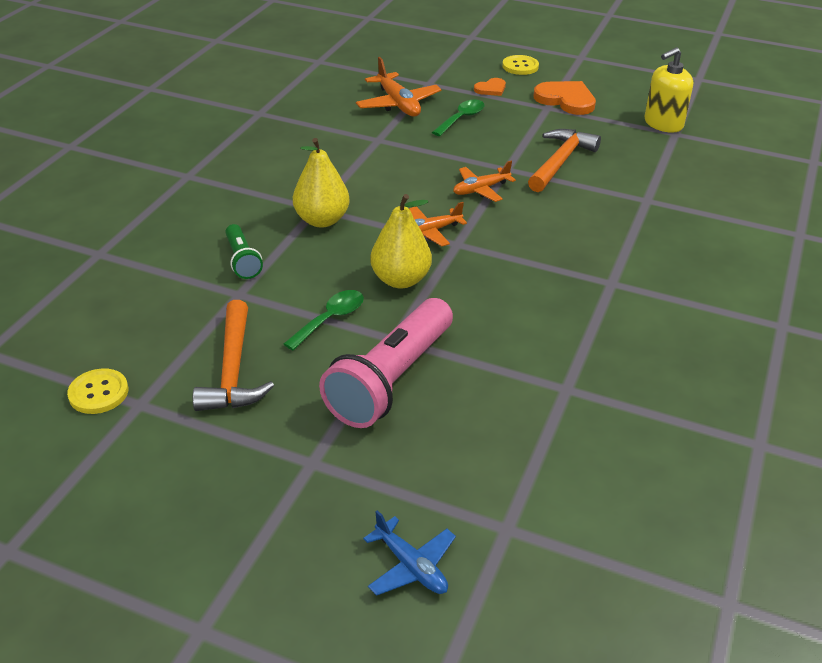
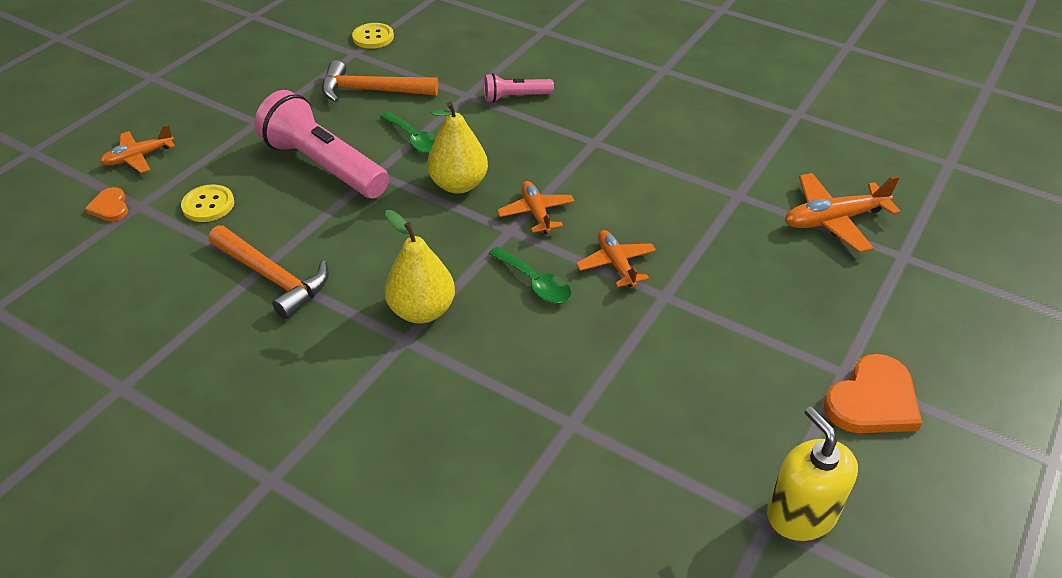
camera: 100 degrees right, 5 degrees up
green flashlight [225,224,263,279] -> pink flashlight [484,73,554,102]
yellow pear [293,138,350,228] -> yellow pear moved to [385,210,455,323]
blue plane [363,510,456,596] -> orange plane [100,124,175,173]
green spoon [432,100,484,136] -> green spoon moved to [488,246,572,303]
orange heart [474,78,506,96] -> orange heart moved to [85,187,128,221]
yellow button [502,55,539,75] -> yellow button moved to [181,184,234,222]
orange hammer [528,129,601,192] -> orange hammer moved to [209,225,329,319]

